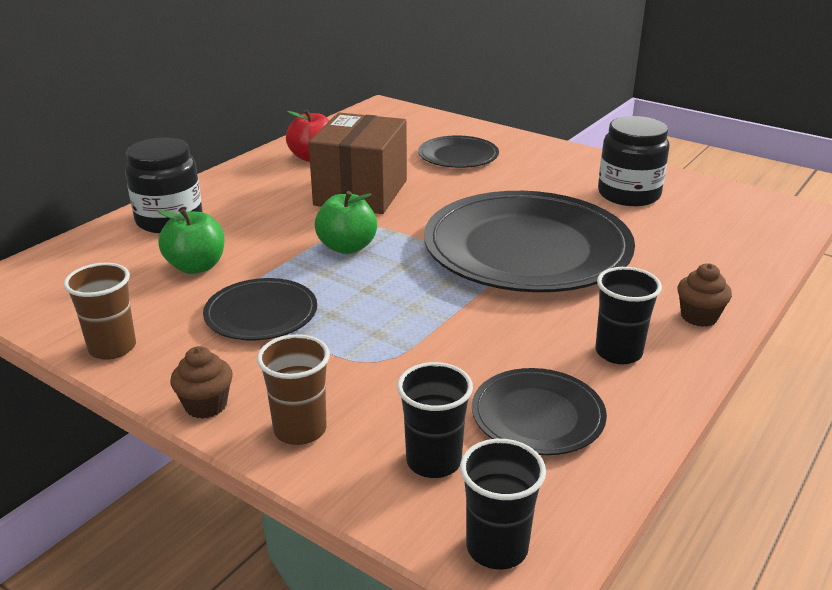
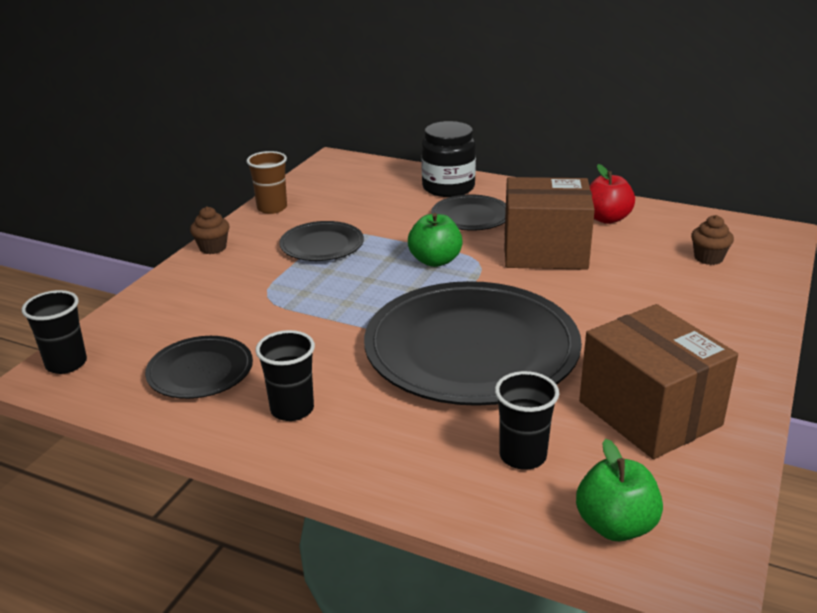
camera: 80 degrees right, 0 degrees up
green apple [157,209,224,274] -> green apple moved to [576,439,663,541]
brown cup [257,334,330,445] -> none
black cup [397,362,473,478] -> black cup moved to [495,371,559,470]
black plate [418,135,499,168] -> black plate moved to [431,194,506,231]
black jar [598,116,670,206] -> brown box [579,304,738,459]
brown cupcake [677,263,732,327] -> brown cupcake moved to [691,215,734,265]

